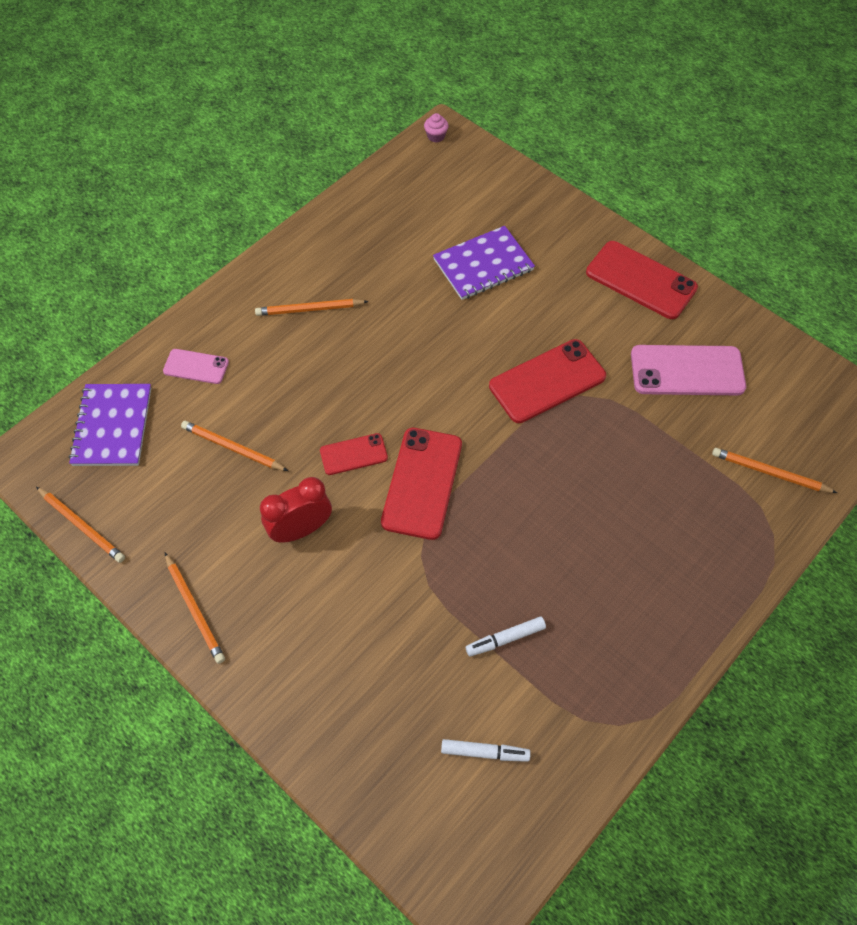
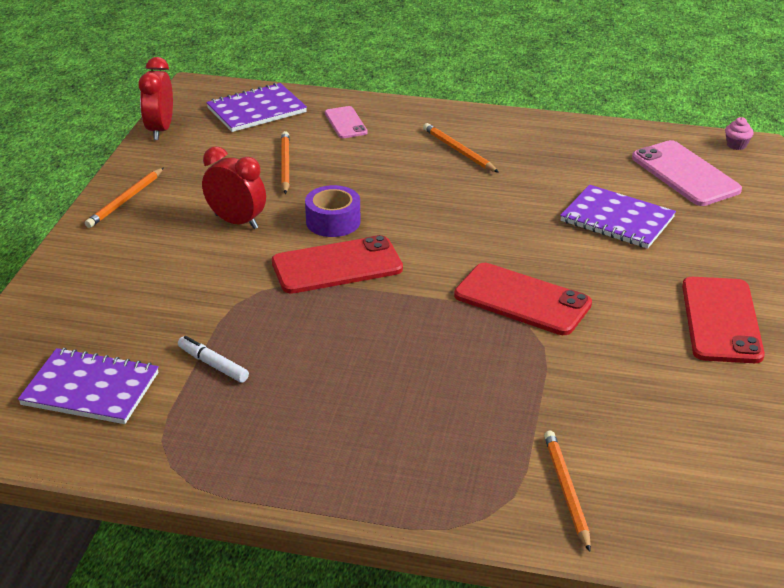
camera: 60 degrees right, 25 degrees down
orange pencil [36,487,125,563] -> red clock [138,57,173,140]
red phone [320,433,388,475] -> purple tape [305,185,361,237]
white marker [441,739,531,762] -> purple notebook [18,348,159,424]
pink phone [631,345,746,395] -> pink phone moved to [632,140,742,206]

